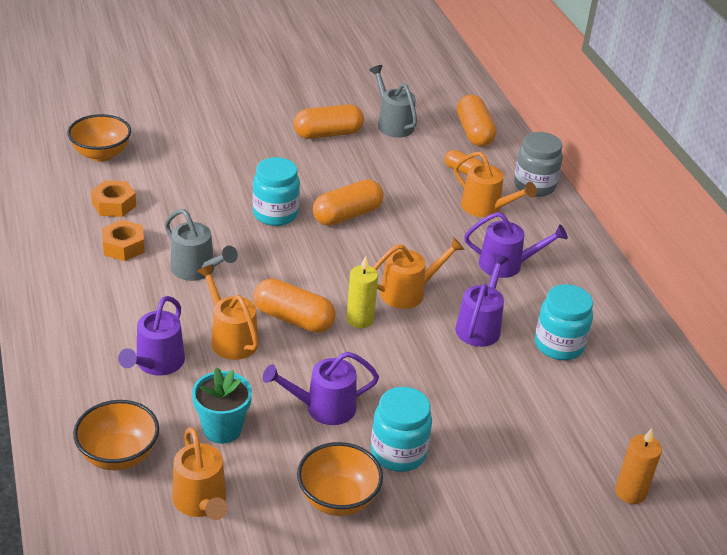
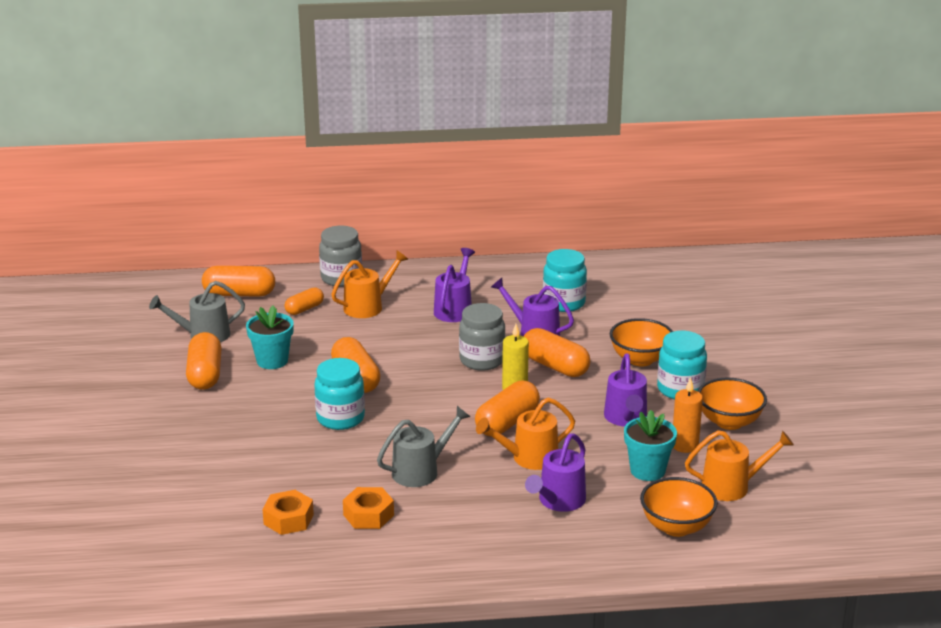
camera: 75 degrees left, 10 degrees down
orange bowl [67,114,131,162] -> orange bowl moved to [610,318,673,367]
purple watering can [118,296,185,376] -> purple watering can turned 90 degrees clockwise [525,433,586,512]
orange watering can [373,237,465,309] -> grey jar [459,303,506,371]
orange candle [615,428,662,504] -> orange candle moved to [673,377,703,453]
none -> turquoise flower pot [246,306,294,369]
none -> orange capsule [524,328,591,377]

